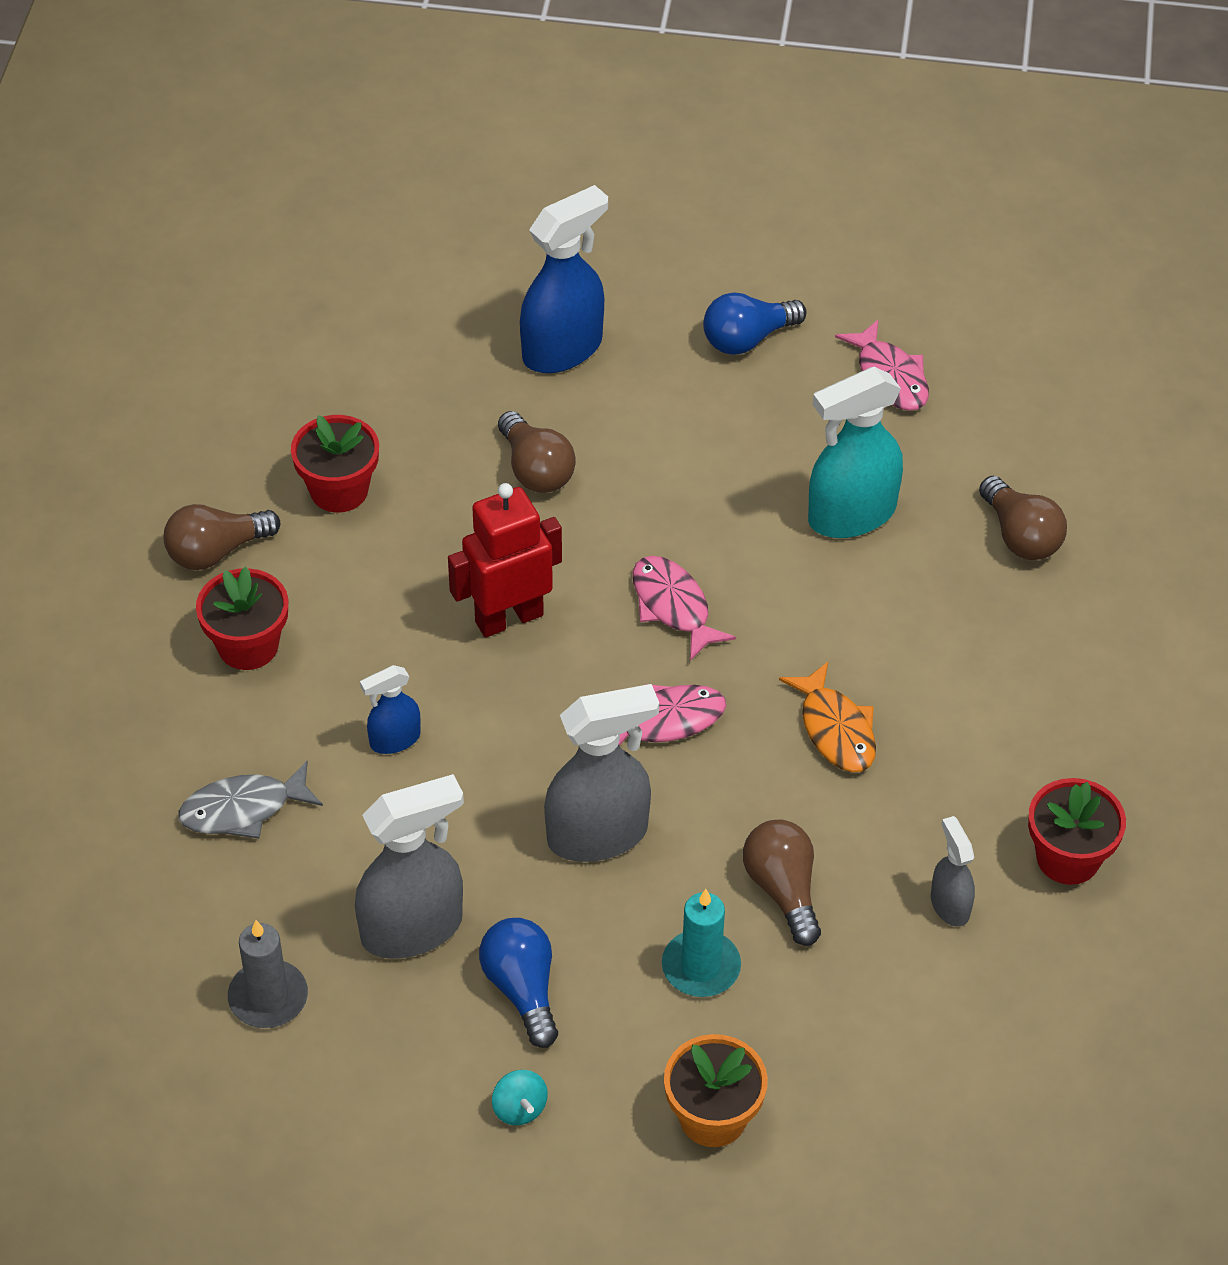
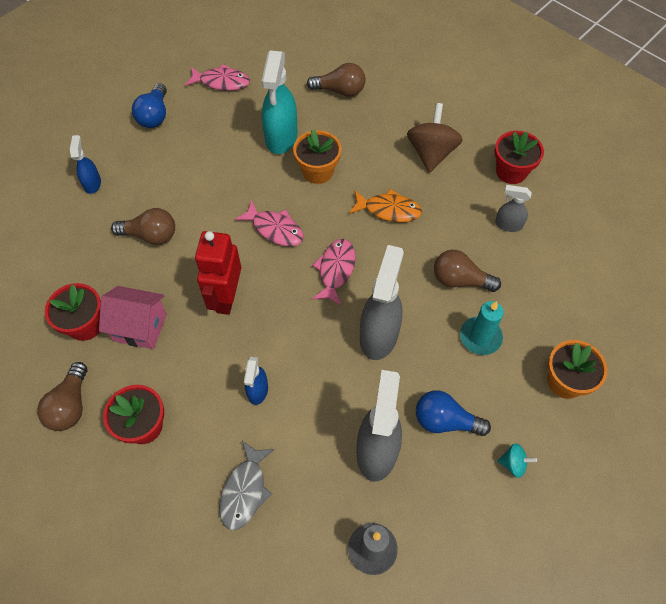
camera: 55 degrees left, 10 degrees up
blue spray bottle [520,185,608,373] -> blue spray bottle [70,135,101,194], size x0.53
pink fish [633,556,736,661] -> pink fish turned 150 degrees counterclockwise [235,200,304,246]
none -> pink house [99,286,167,349]
none -> orange flower pot [293,129,341,184]
none -> brown spinning top [407,103,463,173]

